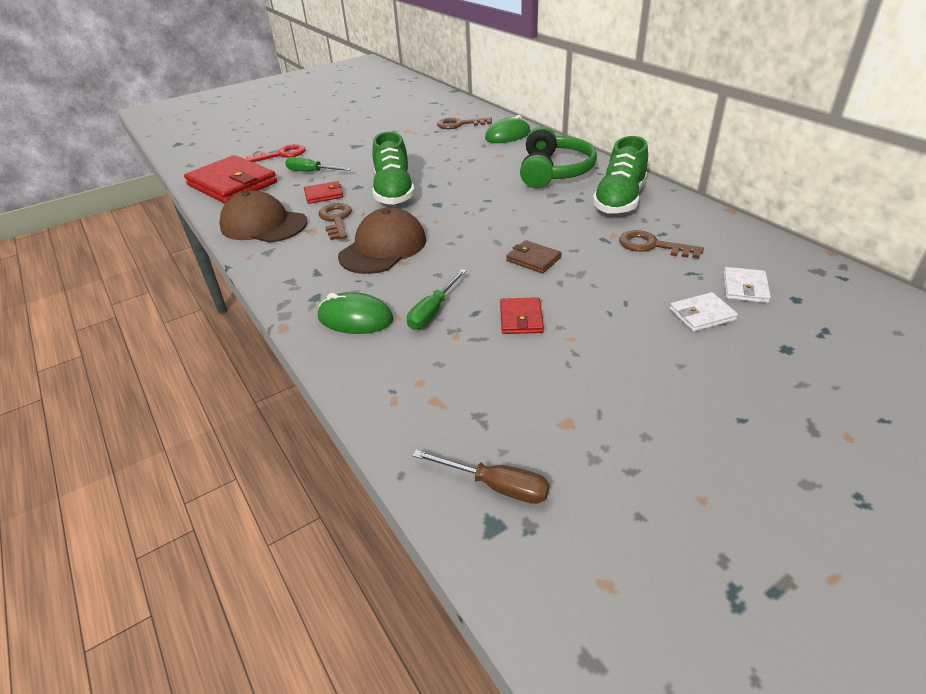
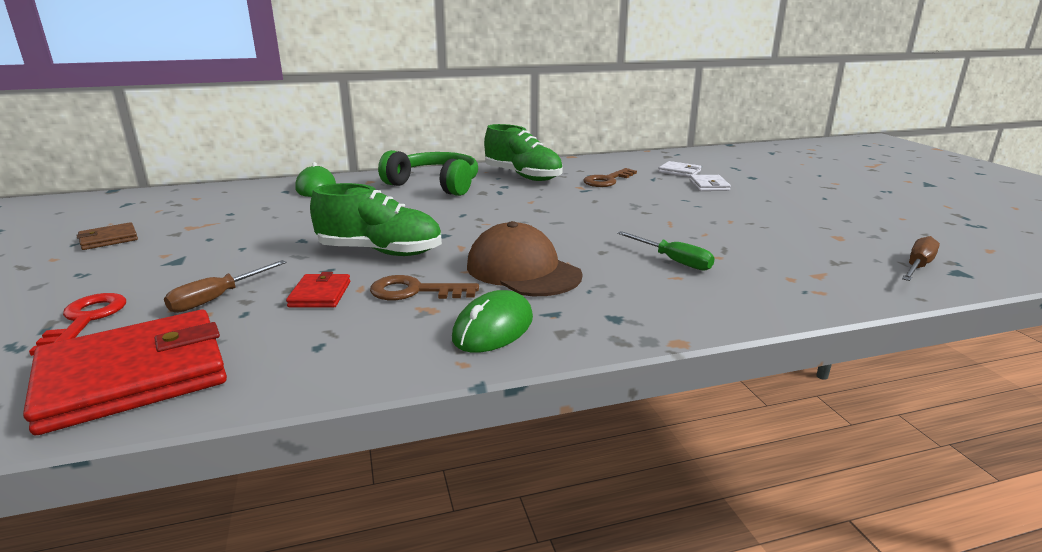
camera: 75 degrees left, 15 degrees down
brown cap [219,190,307,243] -> none
green screwdriver [285,157,351,172] -> brown screwdriver [164,260,287,313]
green mouse [318,292,394,334] -> green mouse moved to [452,290,533,353]
brown key [437,117,492,129] -> none
red wallet [500,297,544,334] -> none
brown wallet [506,240,562,273] -> brown wallet moved to [76,222,138,250]

